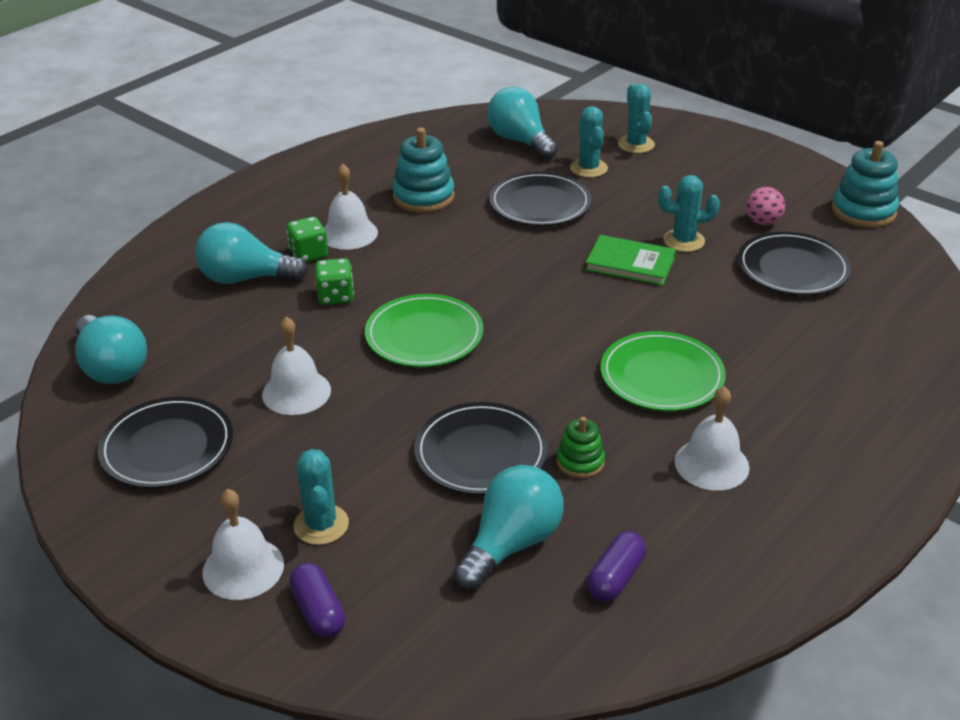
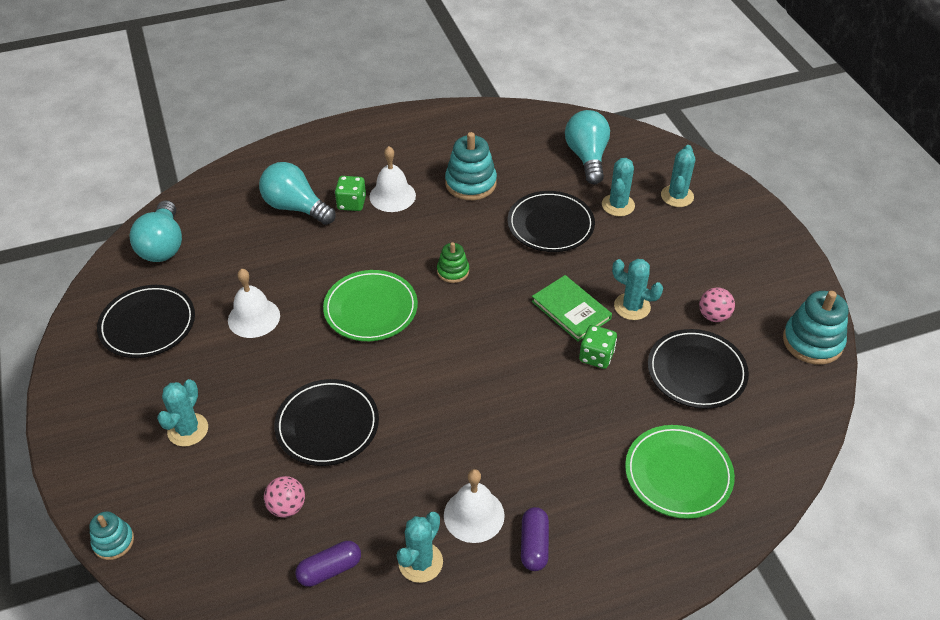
camera: 30 degrees right, 10 degrees up
white bell [202,489,284,600] -> none
purple capsule [289,563,345,638] -> purple capsule moved to [521,507,549,571]
green dice [315,258,354,305] -> green dice moved to [579,325,617,369]
turquoise light bulb [453,465,564,590] -> pink ball [264,476,305,518]
green stacking toy [557,417,605,478] -> green stacking toy moved to [437,242,469,283]
green plate [600,331,726,411] -> green plate moved to [625,425,735,519]
none -> turquoise stacking toy [89,511,134,560]
none -> turquoise cactus [397,512,443,583]

